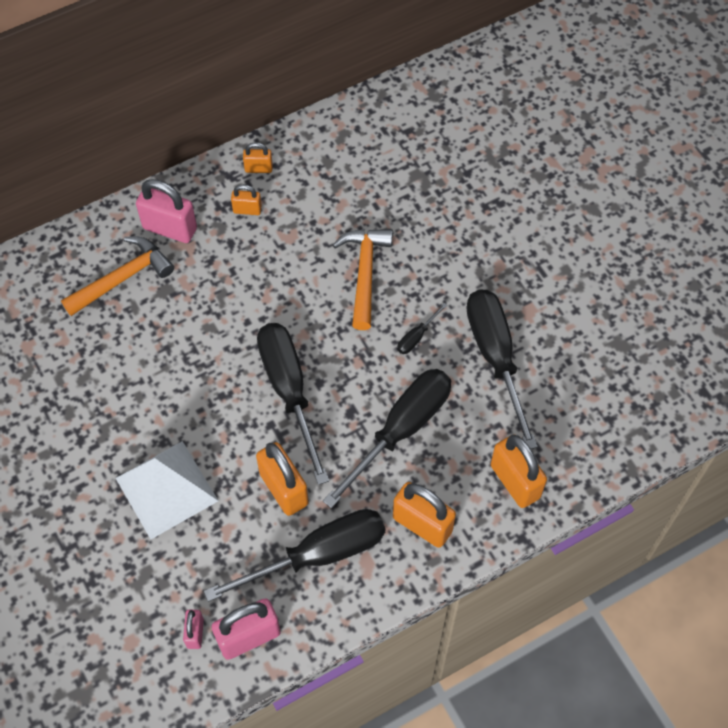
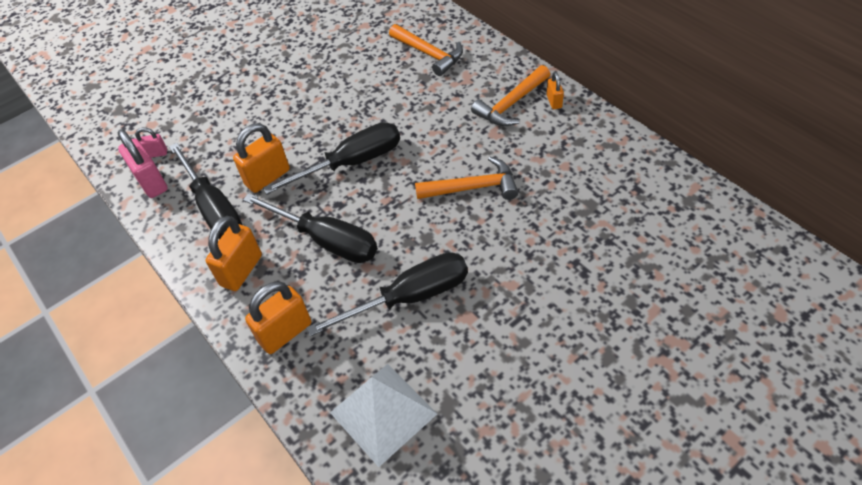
camera: 85 degrees right, 10 degrees down
white pyramid [116,441,218,539] -> white pyramid moved to [330,364,437,467]
pink padlock [136,179,197,243] -> none
orange padlock [231,185,262,215] -> orange hammer [471,65,550,126]
black screwdriver [397,303,447,354] -> none

